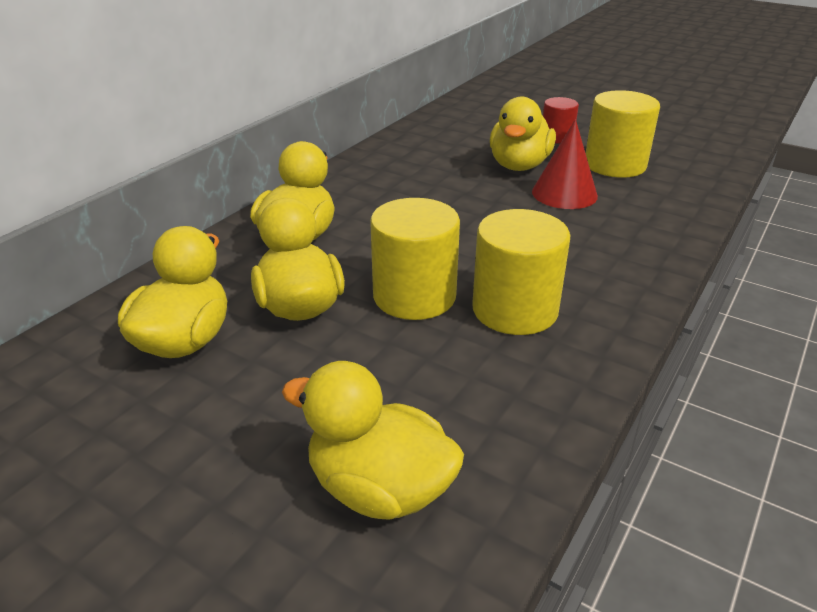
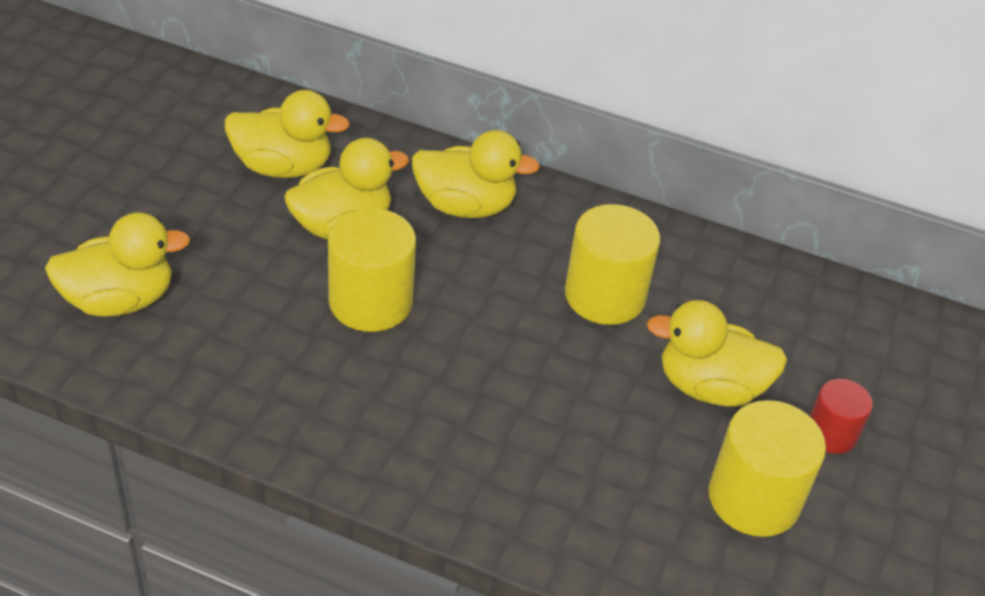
camera: 75 degrees right, 10 degrees up
yellow duck [282,361,464,520] -> yellow duck turned 60 degrees clockwise [45,213,190,317]
yellow cylinder [472,209,570,335] -> yellow cylinder moved to [565,204,660,325]
red cone [532,119,598,209] -> none

